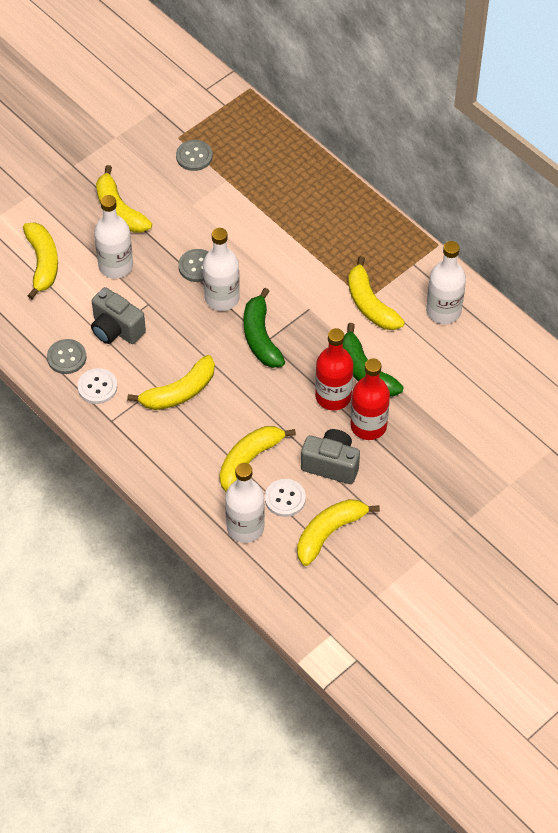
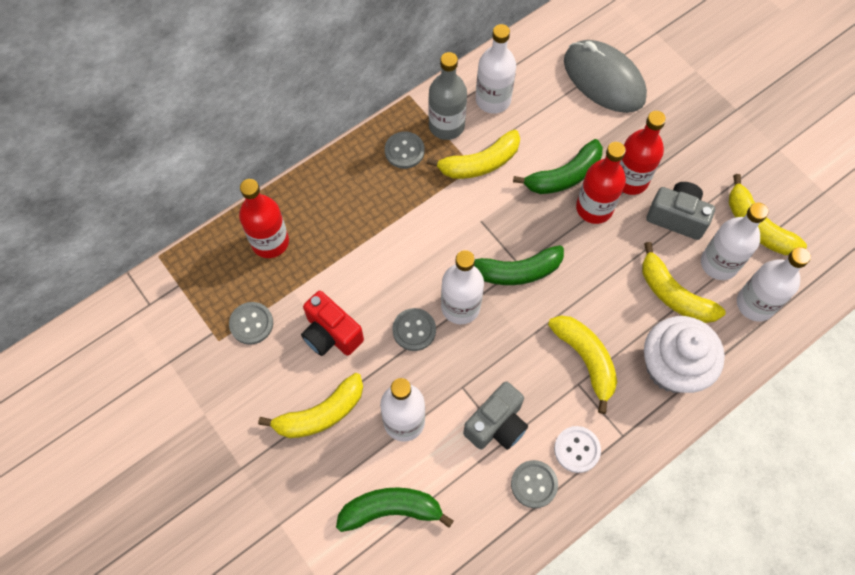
camera: 85 degrees left, 10 degrees up
yellow banana [23,222,58,299] -> green banana [336,487,454,532]
white button [265,479,306,517] -> white bottle [701,202,768,280]
grey camera [301,429,360,484] -> grey camera turned 90 degrees clockwise [647,182,715,240]
none -> red bottle [239,179,289,258]
none -> red camera [301,291,364,356]
none -> grey button [385,132,425,169]
none -> grey bottle [429,52,467,140]
none -> grey mouse [564,40,647,113]
none -> white cupcake [644,316,725,393]

